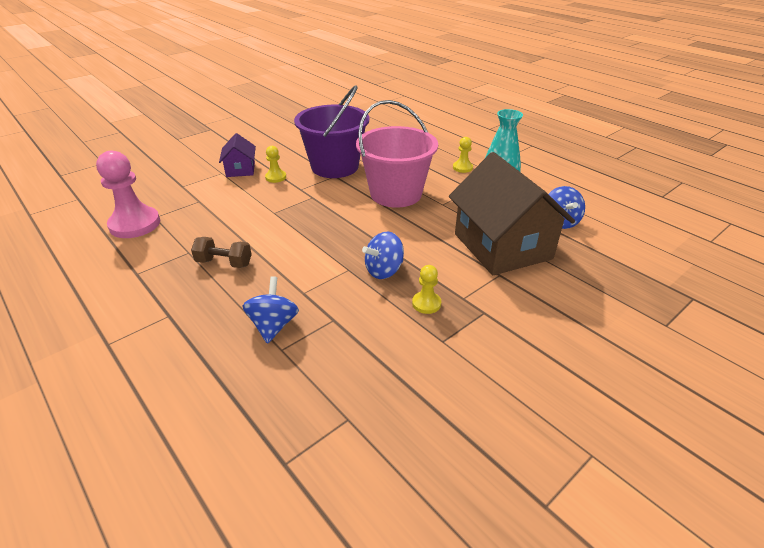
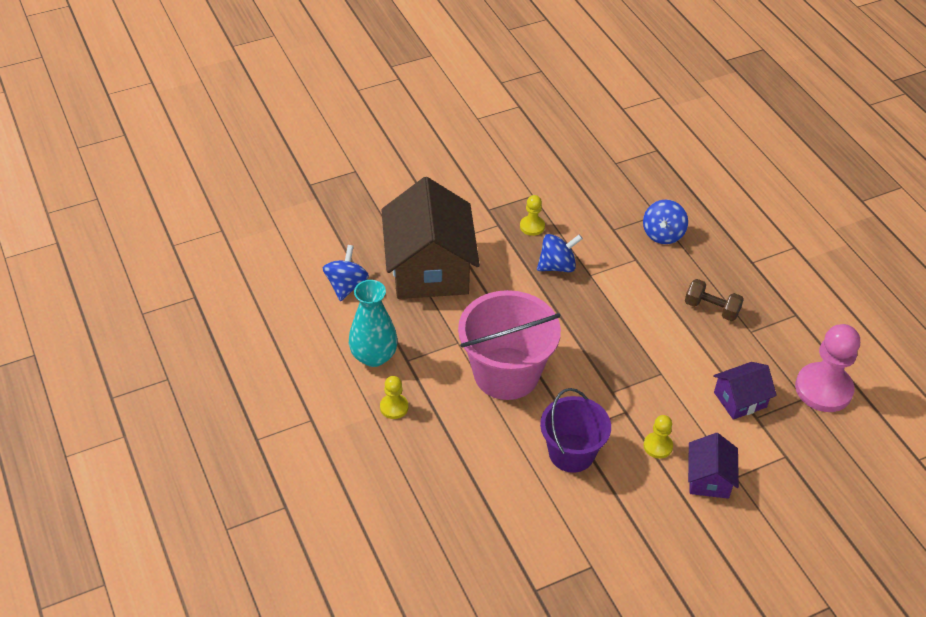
camera: 165 degrees left, 10 degrees up
purple bucket [294,85,369,178] -> purple bucket [540,388,611,473], size x0.67
none -> purple house [713,362,777,420]

